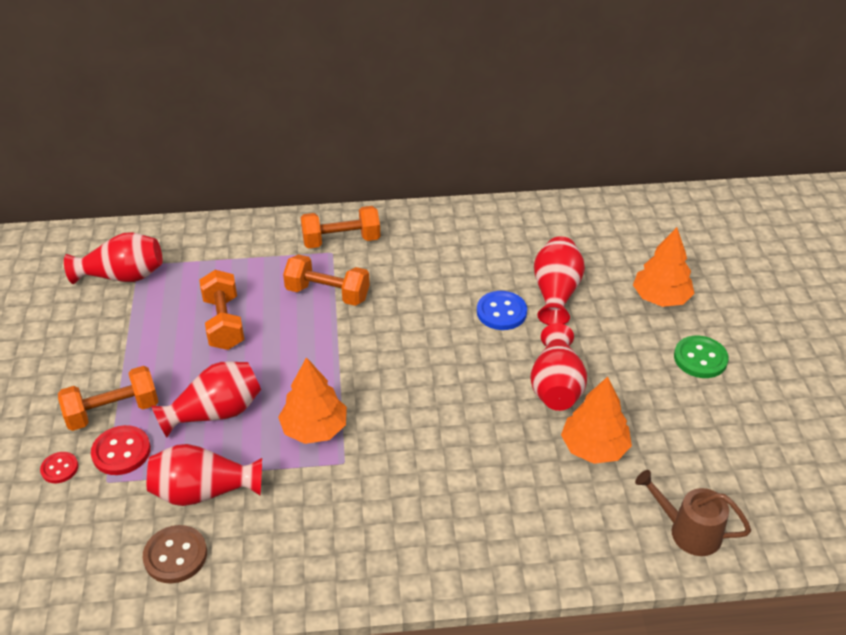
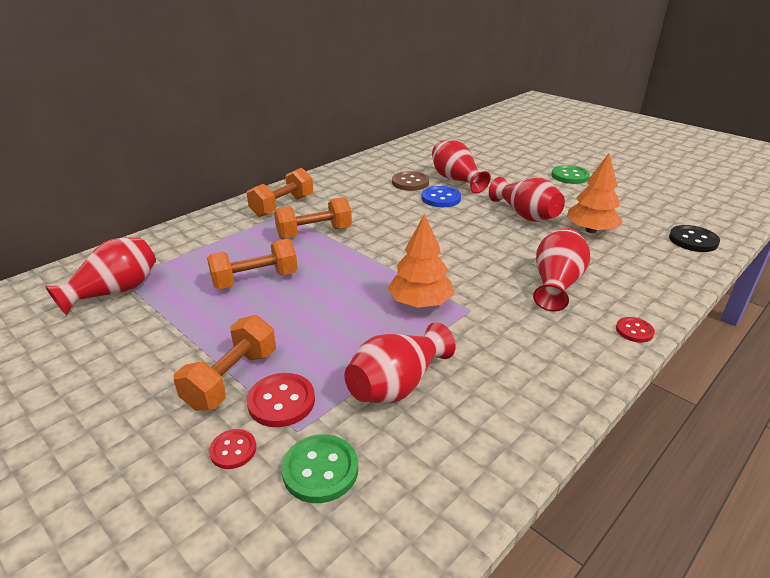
camera: 40 degrees left, 10 degrees down
brown button [143,525,207,583] -> brown button moved to [392,171,429,191]
red vase [151,361,261,437] -> red vase moved to [533,228,590,312]
orange dumbbell [199,270,244,350] -> orange dumbbell turned 60 degrees counterclockwise [207,239,298,289]
orange tree [633,227,695,307] -> none
brown watering can [635,470,751,556] -> black button [669,225,720,252]
none -> green button [282,434,358,503]
none -> red button [616,317,655,343]

